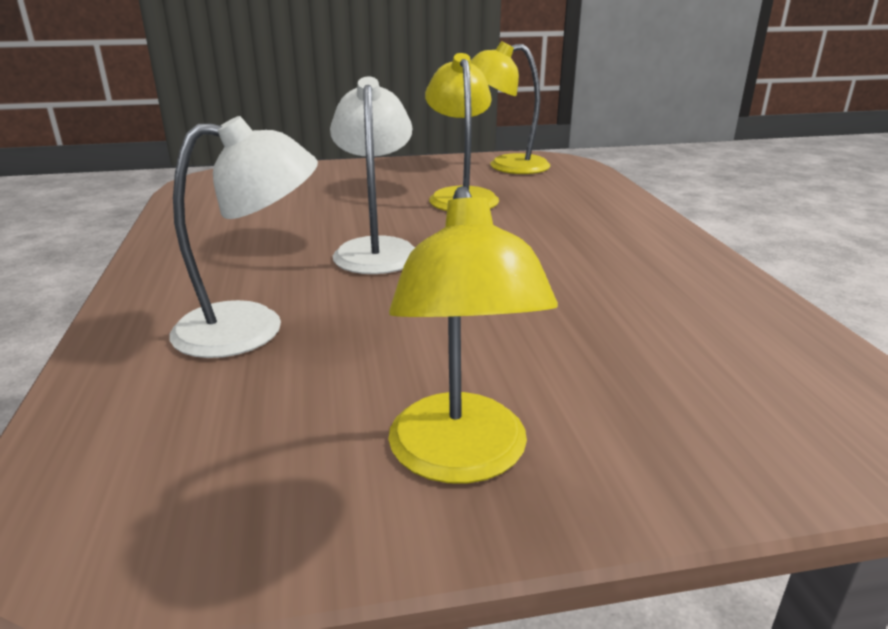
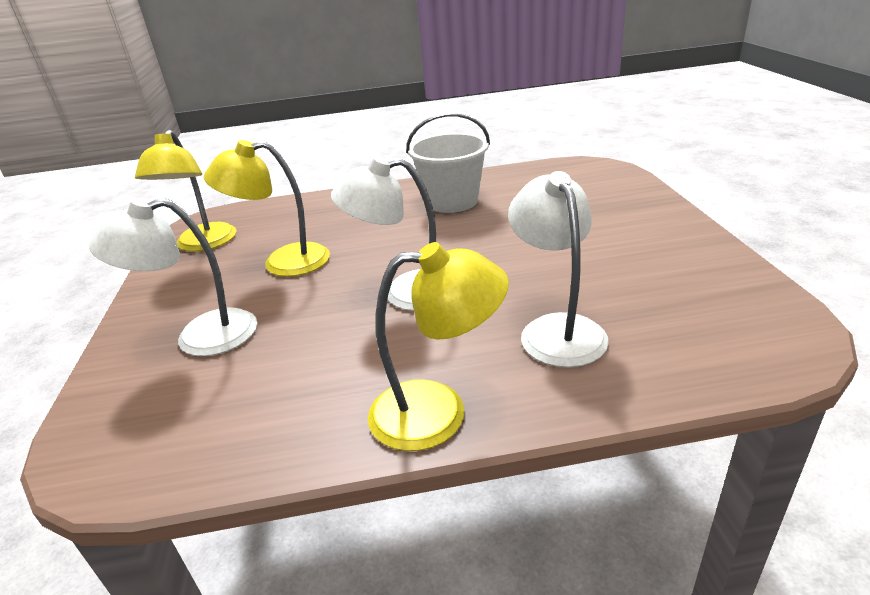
camera: 85 degrees left, 5 degrees up
yellow lamp [388,186,558,484] -> yellow lamp moved to [368,242,509,451]
none -> white lamp [89,198,257,356]
none -> white bucket [406,113,490,213]

